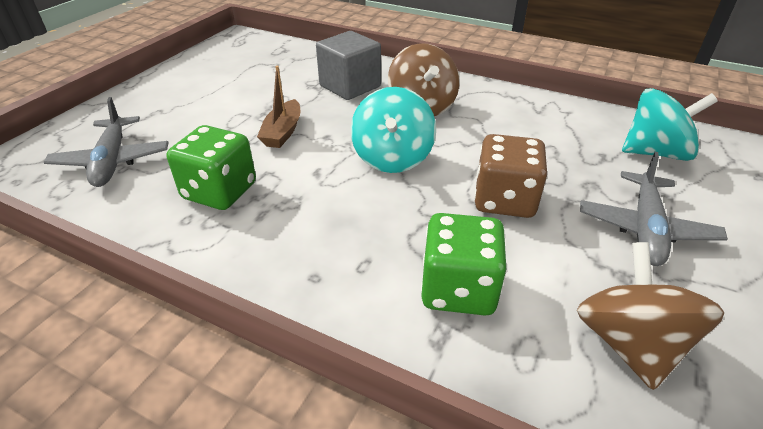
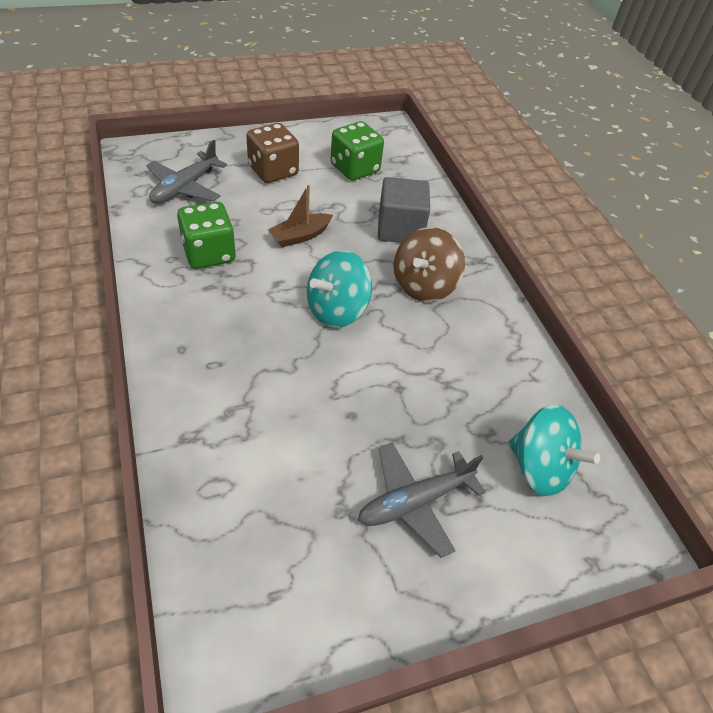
camera: 40 degrees right, 10 degrees up
green dice [421,213,507,316] -> green dice moved to [331,121,384,181]
brown dice [474,134,548,218] -> brown dice moved to [246,123,299,183]
brown spinning top [577,242,725,390] -> none

